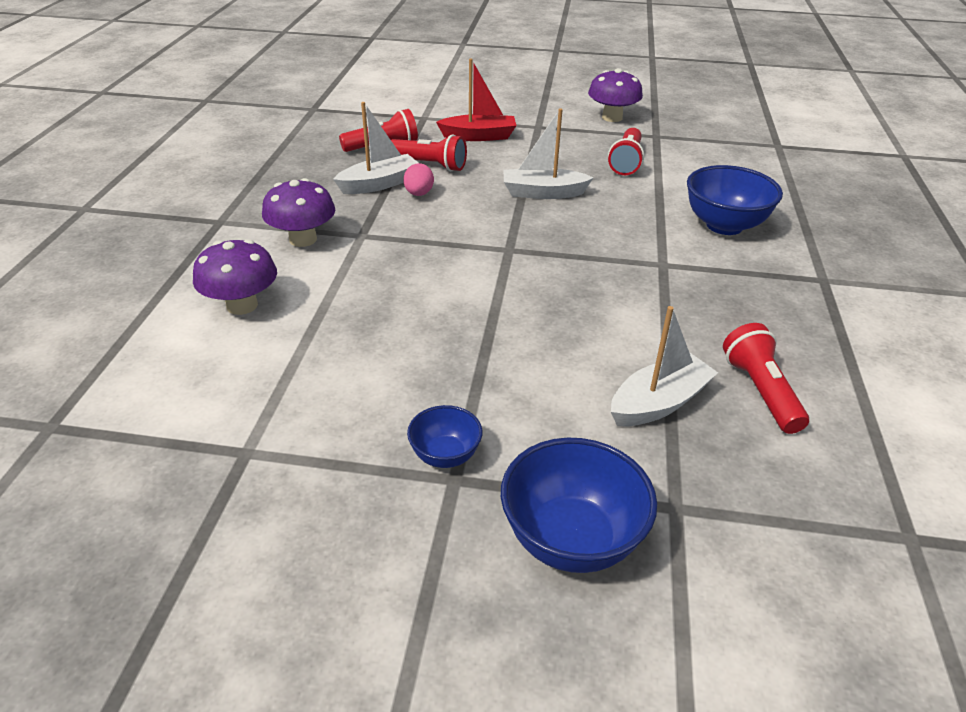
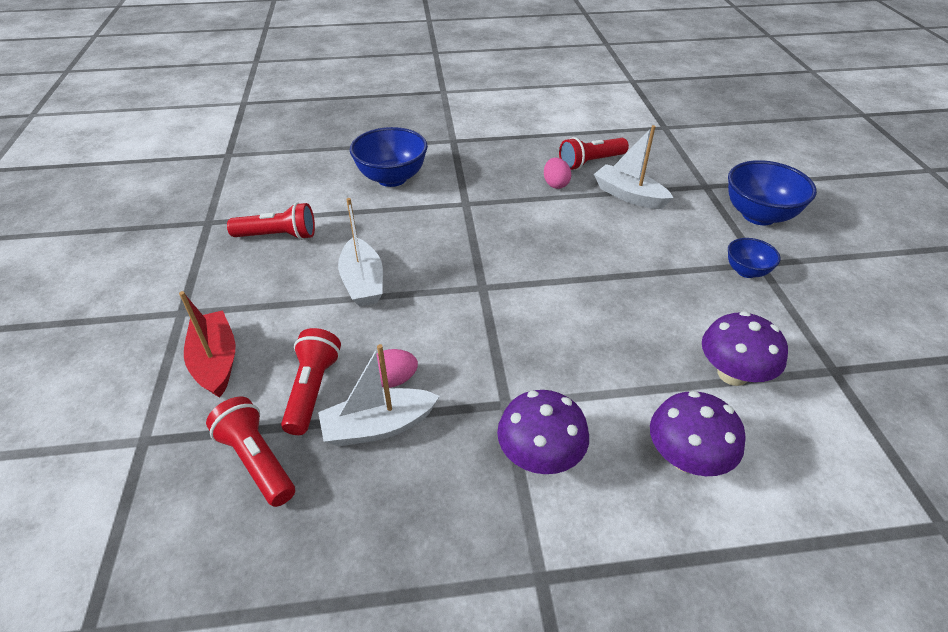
camera: 105 degrees left, 5 degrees up
white boat [333,102,418,194] -> white boat turned 60 degrees counterclockwise [318,344,439,446]
purple mushroom [588,68,643,122] -> purple mushroom moved to [702,311,788,386]
none -> pink egg [544,158,571,189]

